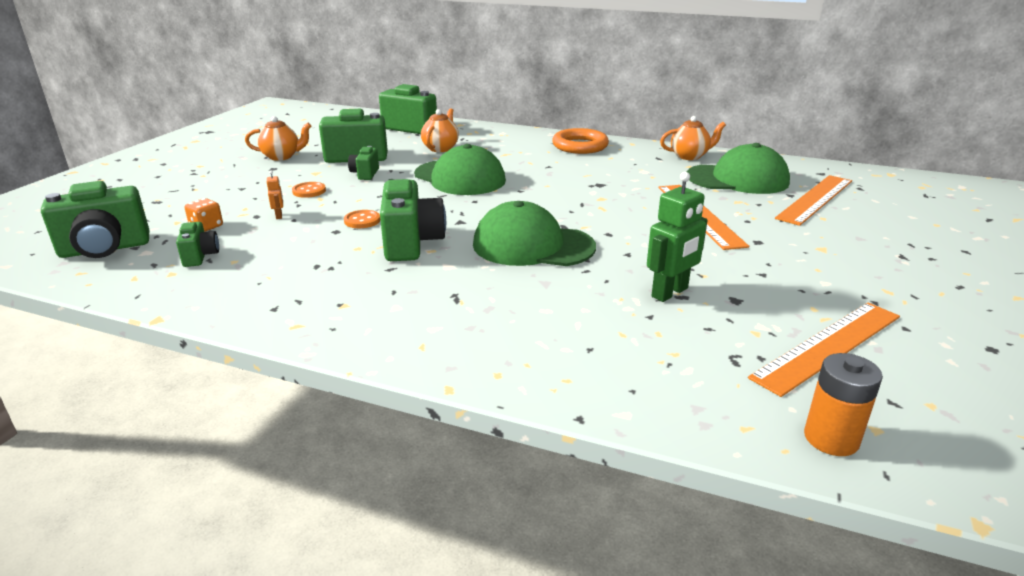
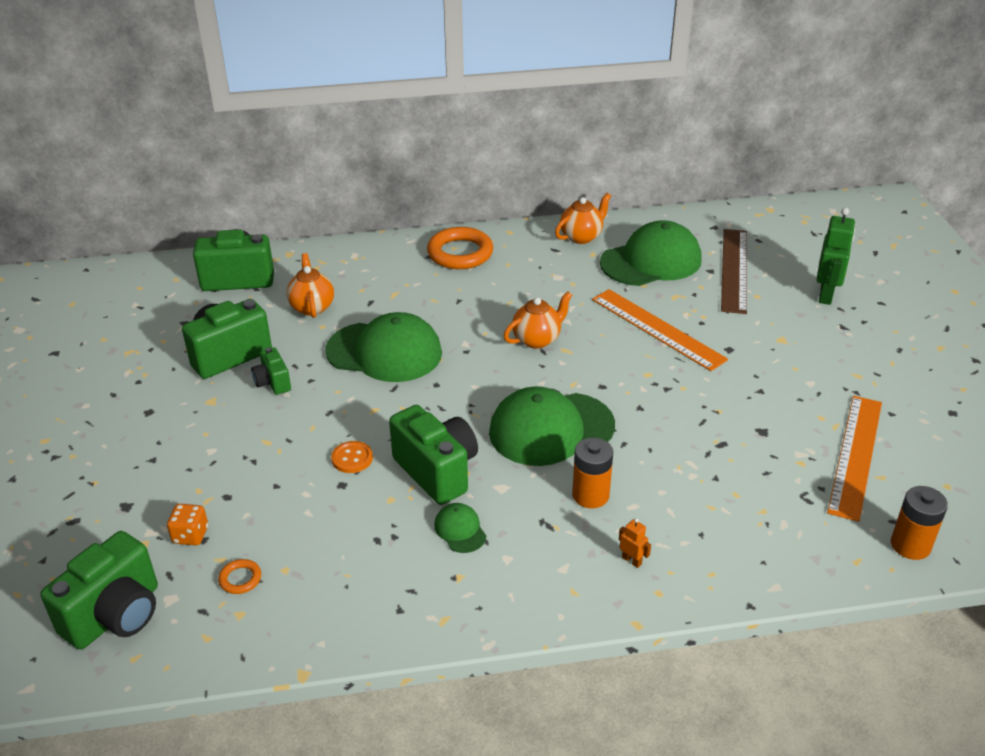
camera: 30 degrees left, 10 degrees up
green camera [176,222,219,267] -> orange ring [218,559,261,594]
orange teapot [245,116,311,161] -> orange teapot moved to [504,291,572,349]
orange robot [267,171,283,219] -> orange robot moved to [619,518,651,568]
orange button [292,182,326,198] -> none
green robot [647,172,708,302] -> green robot moved to [817,208,855,305]
orange ruler [775,175,852,226] -> brown ruler [721,229,747,314]
none -> green cap [434,503,486,553]
none -> orange battery [572,438,613,508]

